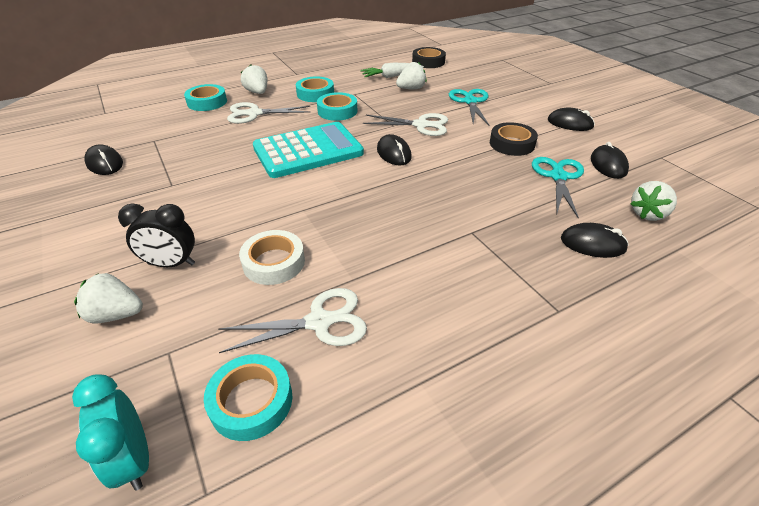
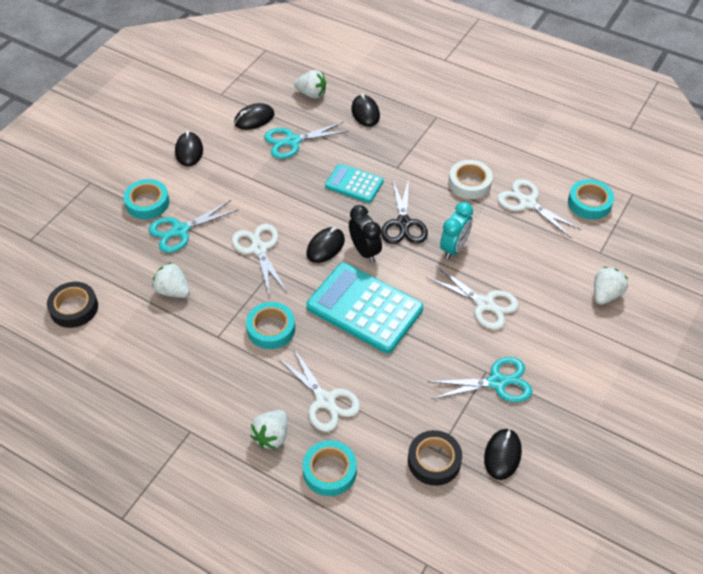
camera: 120 degrees left, 10 degrees up
turquoise clock [72,374,149,491] -> turquoise clock moved to [440,202,473,259]
white strawberry [74,273,143,323] -> white strawberry turned 120 degrees counterclockwise [594,267,628,305]
black clock [118,203,195,267] -> black clock moved to [349,205,382,263]
white tape [239,230,305,285] -> white tape moved to [449,160,493,199]
turquoise tape [296,76,334,102] -> turquoise tape moved to [124,179,170,219]
white carrot [360,63,424,78] -> none
black tape [490,122,538,156] -> black tape moved to [408,430,462,486]
none -> turquoise calculator [325,164,384,203]
none -> black scissors [381,178,428,244]
none -> white scissors [426,265,519,330]
none -> turquoise scissors [427,357,532,402]

